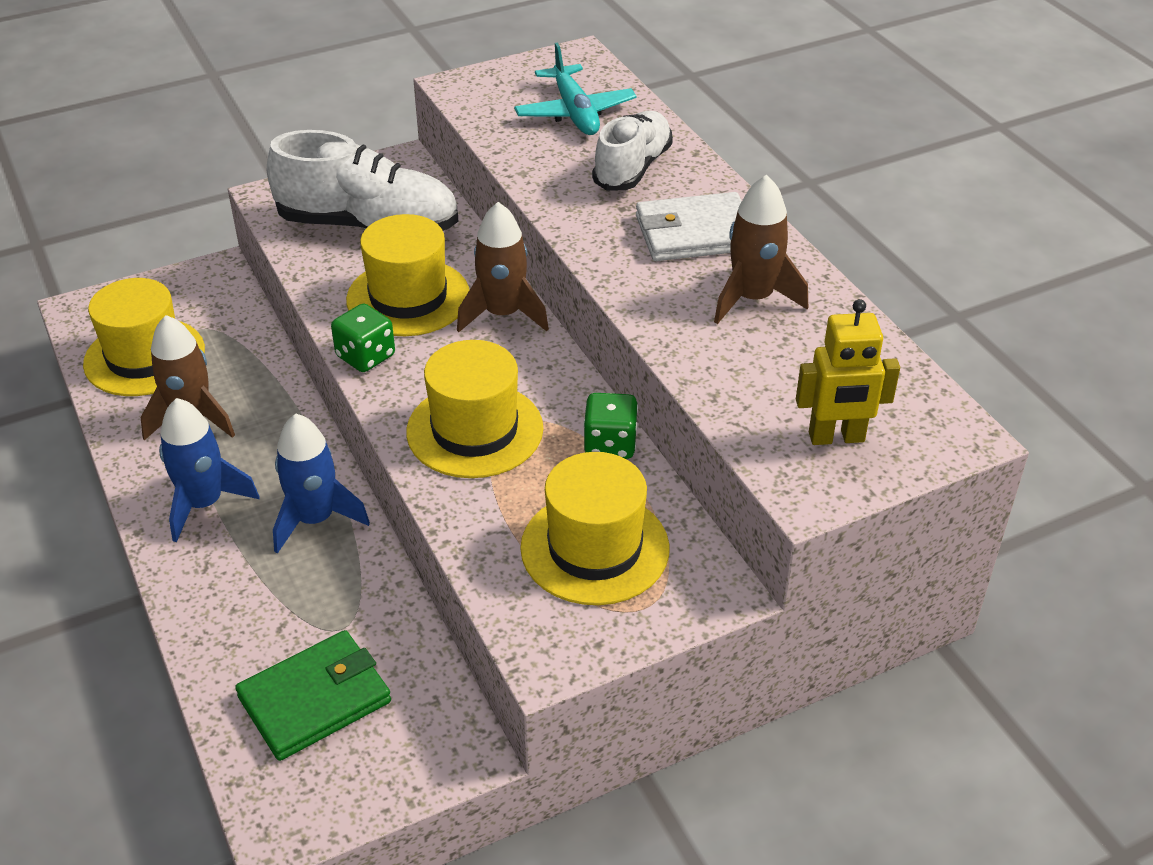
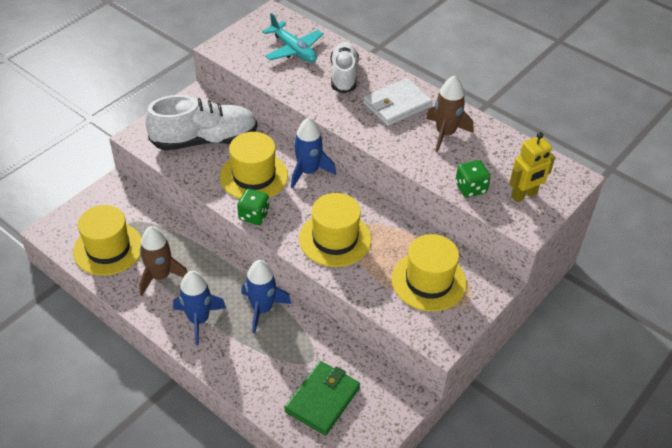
camera: 25 degrees left, 5 degrees up
brown rocket [457,202,549,332] -> blue rocket [291,117,336,188]
green dice [583,393,638,459] -> green dice moved to [455,160,491,198]

